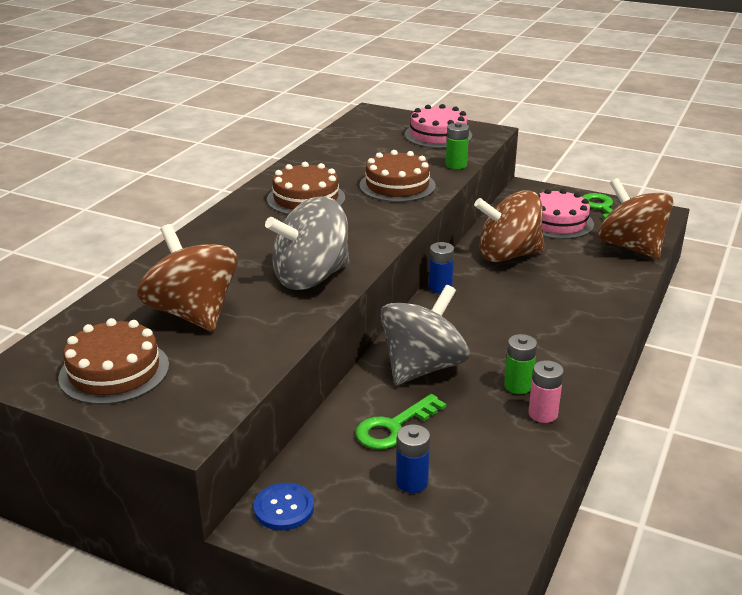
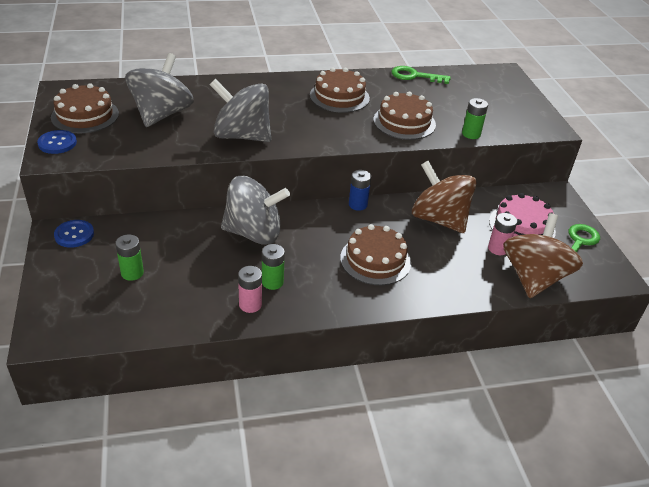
camera: 50 degrees right, 10 degrees up
brown spinning top [137,224,238,332] -> grey spinning top [125,53,194,127]
green key [356,394,446,449] -> green key moved to [391,66,451,84]
blue battery [396,424,430,493] -> green battery [115,234,144,281]
pink cake [404,104,472,148] -> none
none -> blue button [37,130,77,154]
none -> brown cake [340,224,411,285]
none -> pink battery [488,213,517,255]

